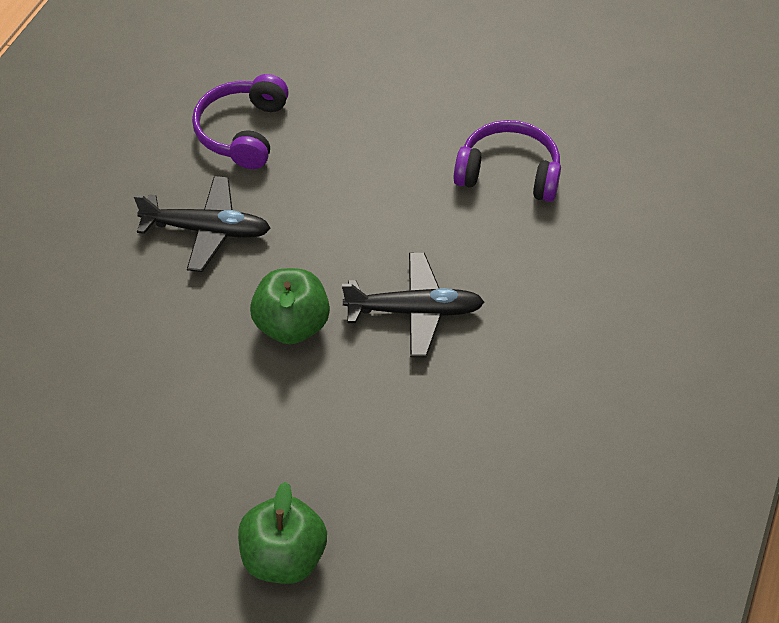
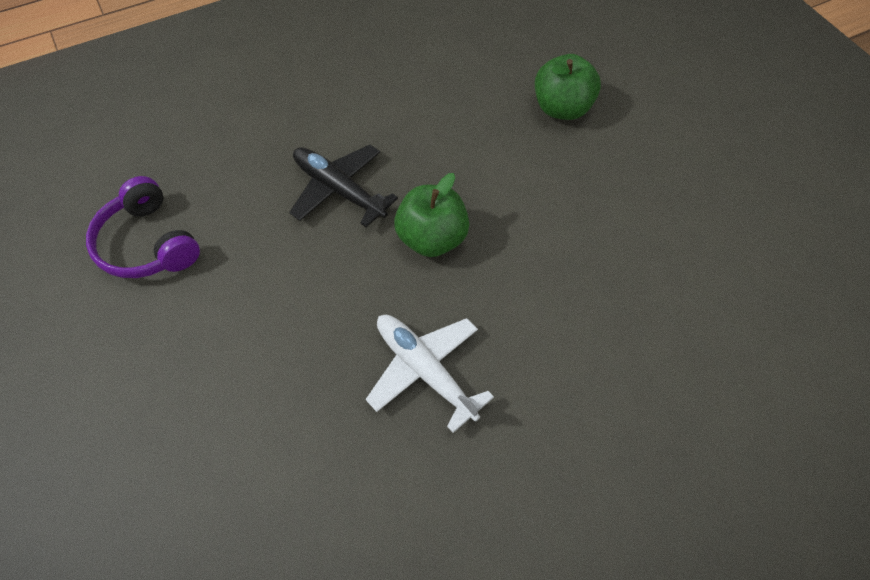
camera: 140 degrees left, 5 degrees up
black plane [134,176,271,272] -> white plane [366,315,494,433]
purple headphones [192,74,289,169] -> none

